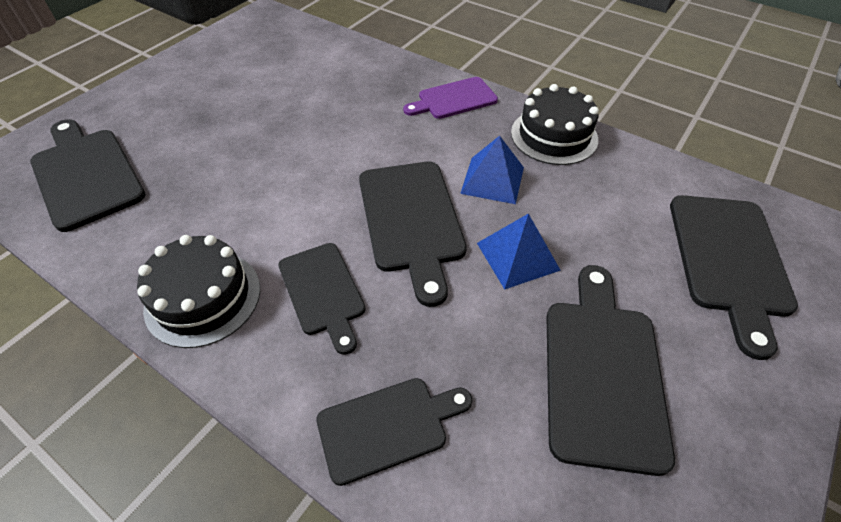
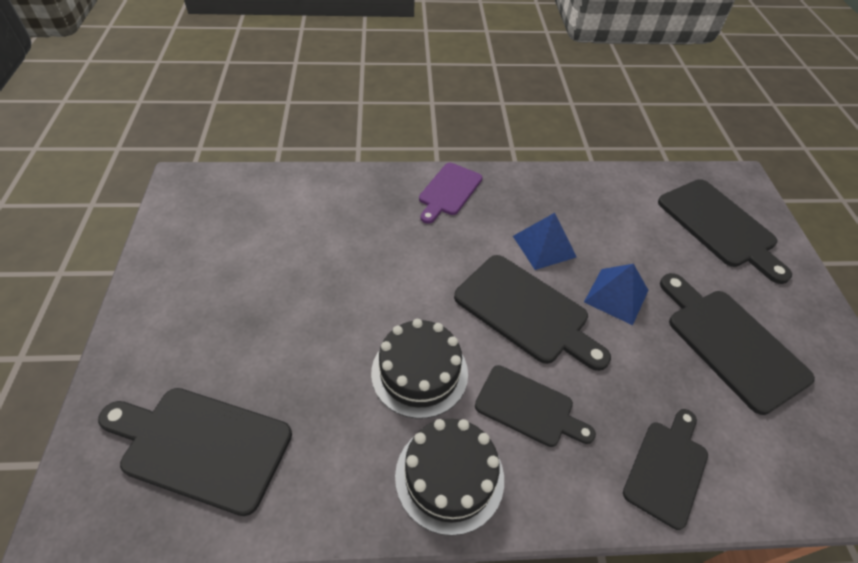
camera: 40 degrees left, 0 degrees up
black cake [511,84,599,165] -> black cake moved to [371,319,468,419]

